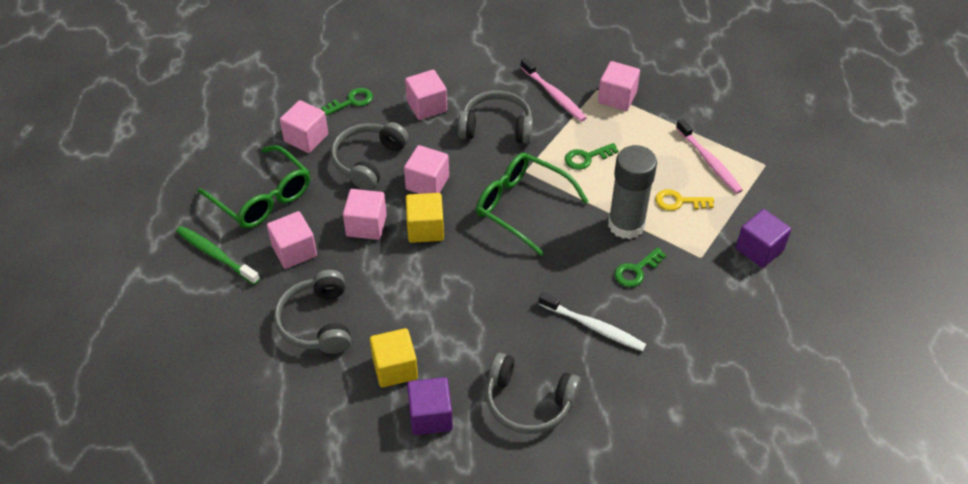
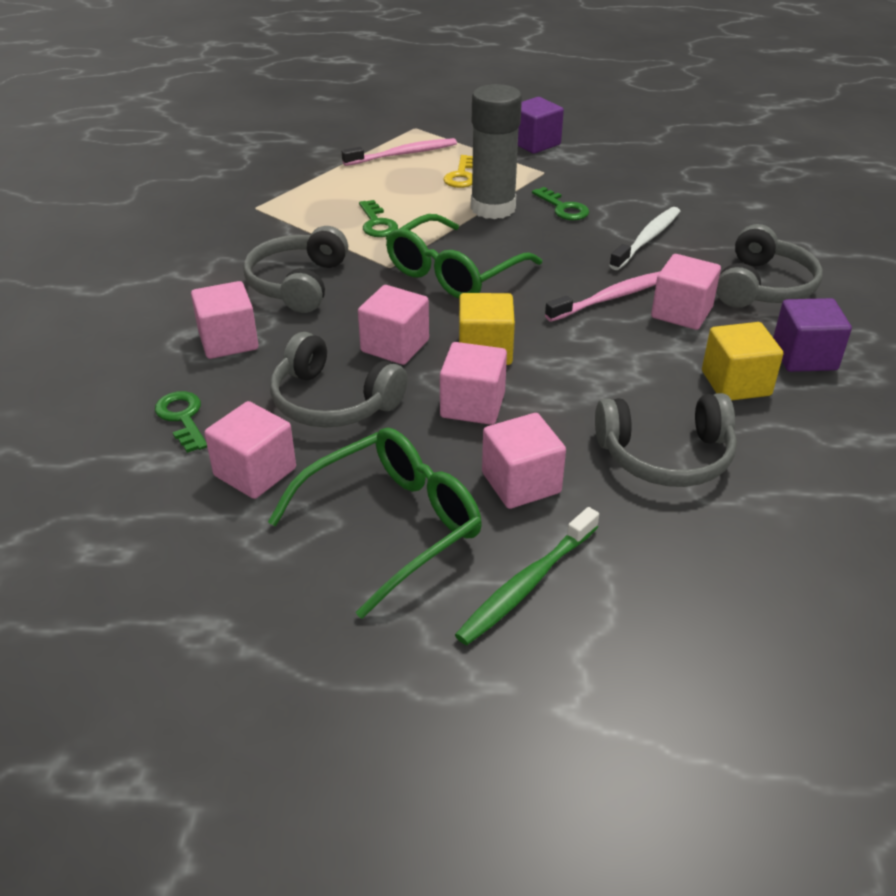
camera: 85 degrees left, 10 degrees down
pink toothbrush [520,58,587,122] -> pink toothbrush moved to [545,272,660,322]
pink cube [598,61,640,111] -> pink cube moved to [651,254,721,330]

